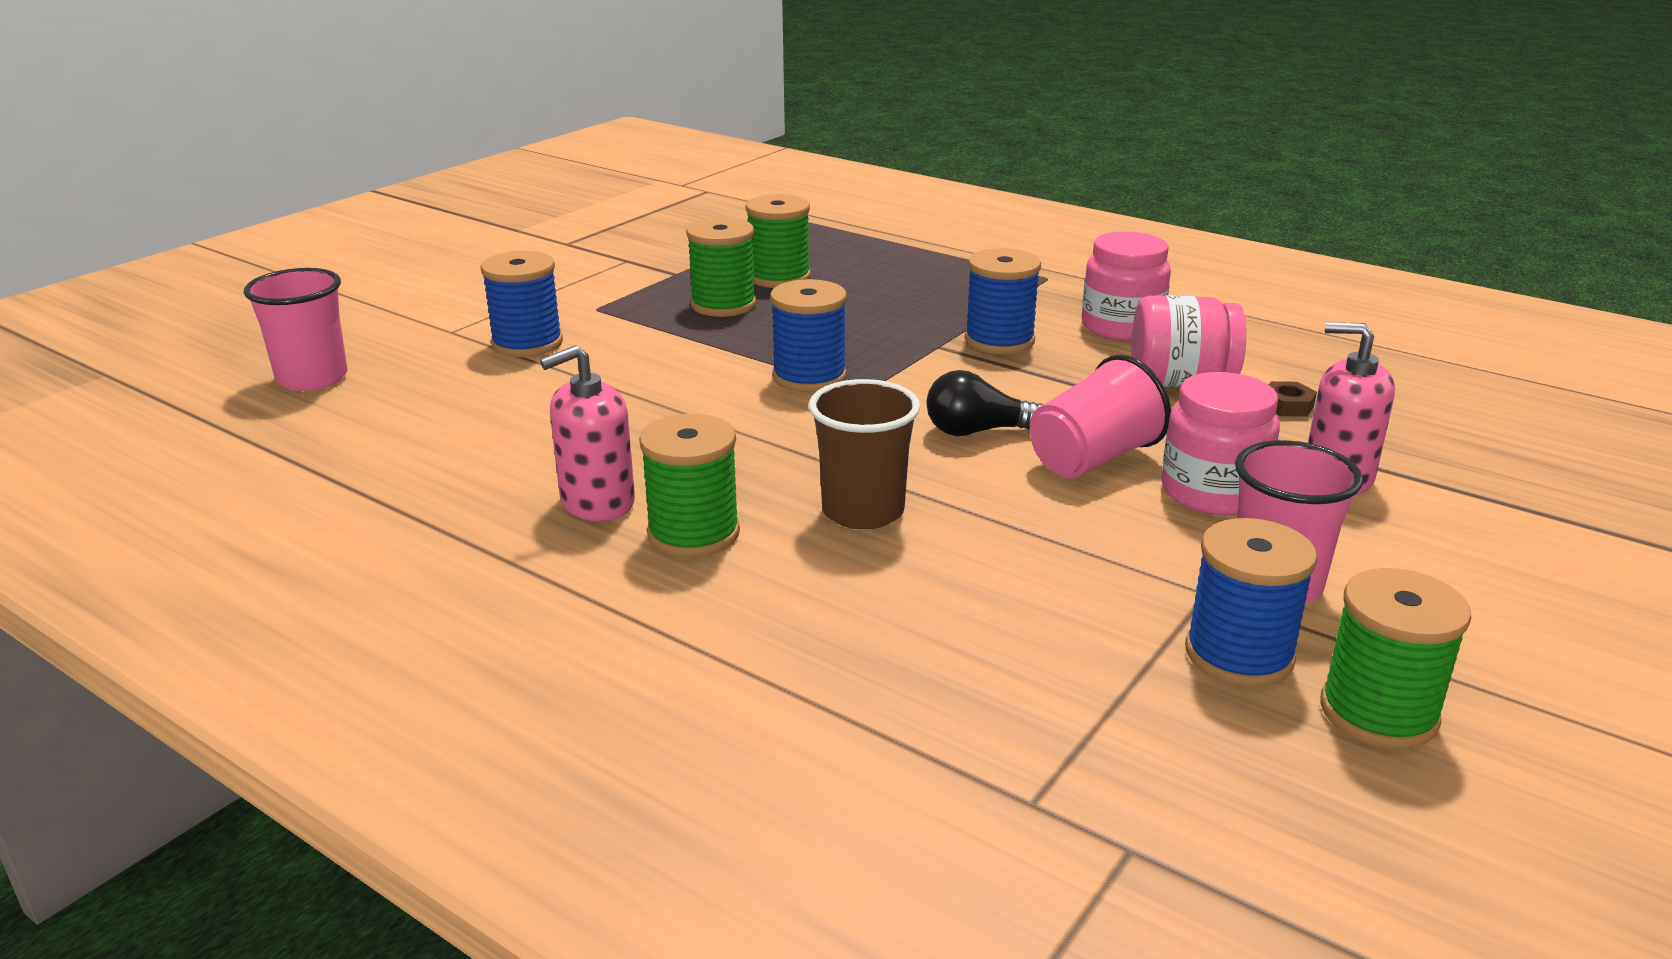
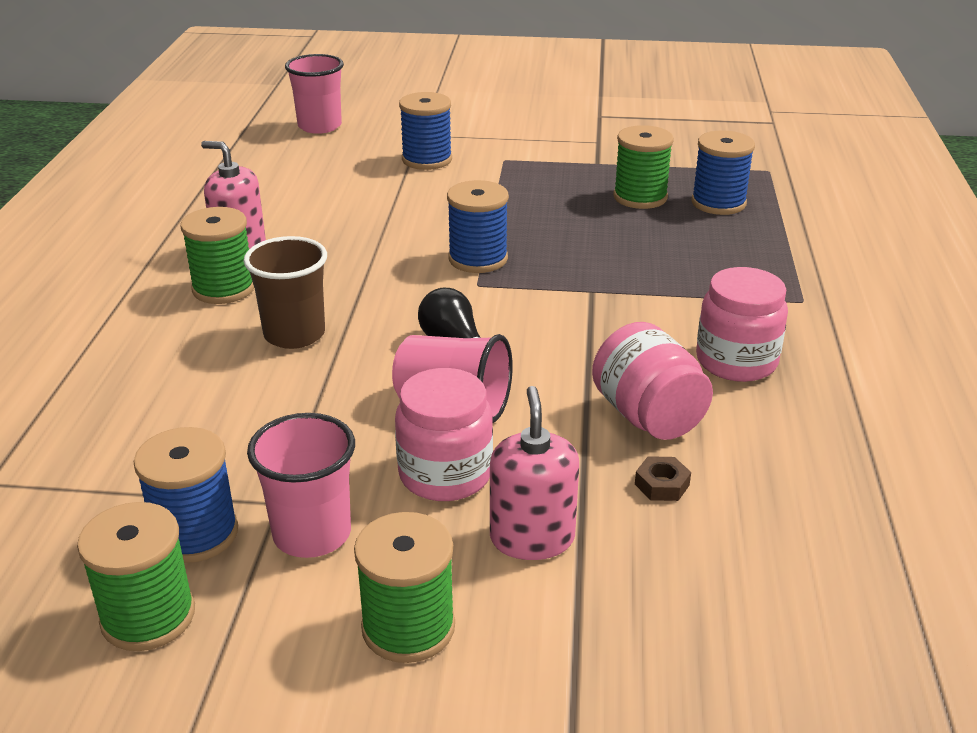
camera: 60 degrees right, 5 degrees up
green spool [686,217,757,317] -> green spool moved to [354,512,455,663]
blue spool [965,248,1041,354] -> blue spool moved to [691,130,755,215]

